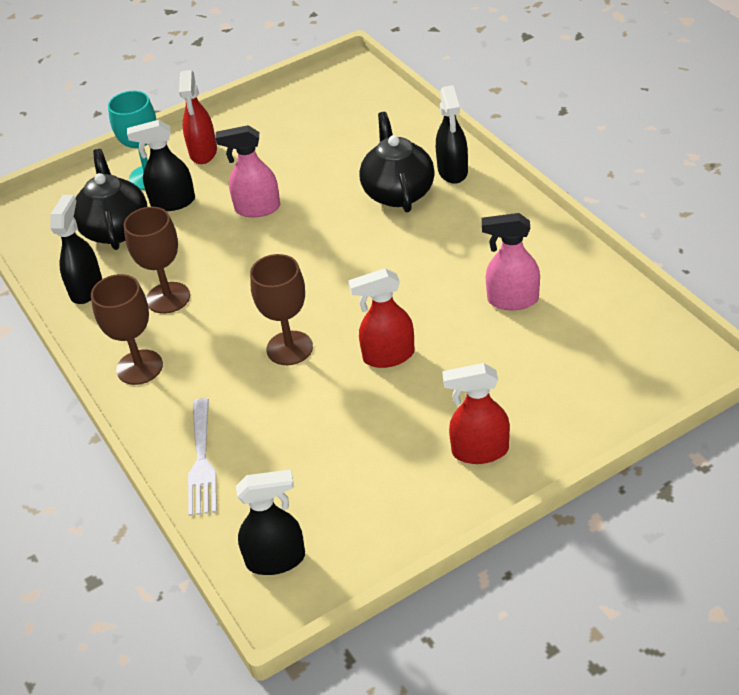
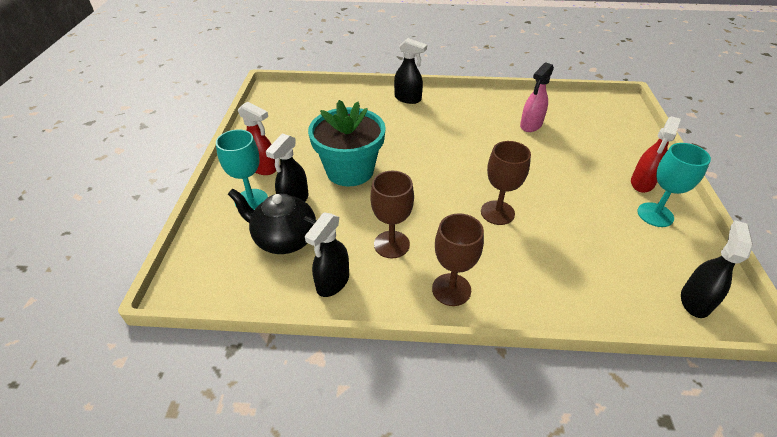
camera: 60 degrees left, 0 degrees up
black spray bottle [50,195,102,304] -> black spray bottle turned 105 degrees counterclockwise [305,212,349,297]
white fork [188,398,217,516] -> none
pink spray bottle [215,125,280,217] -> turquoise flower pot [308,100,386,186]
red spray bottle [348,268,415,368] -> none
black teapot [359,112,435,212] -> none
none -> turquoise goblet [637,143,711,227]

